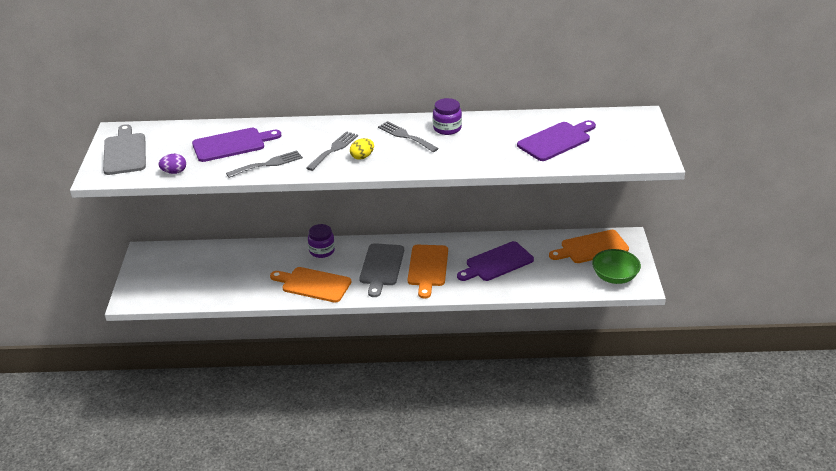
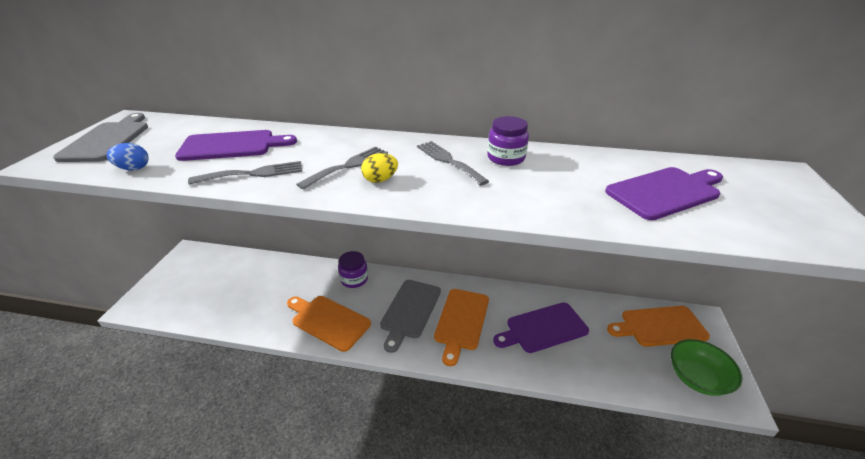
camera: 10 degrees right, 0 degrees up
purple egg [158,154,186,174] -> blue egg [107,143,148,170]

